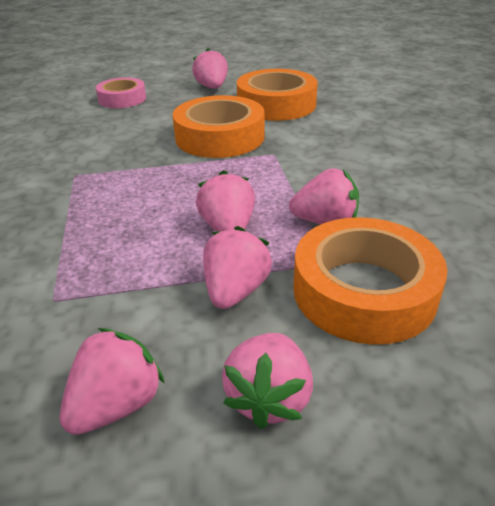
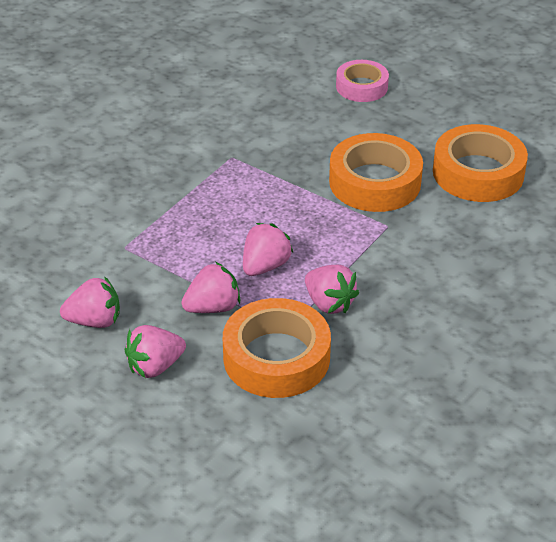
camera: 45 degrees right, 5 degrees up
pink strawberry [192,48,228,89] -> none

